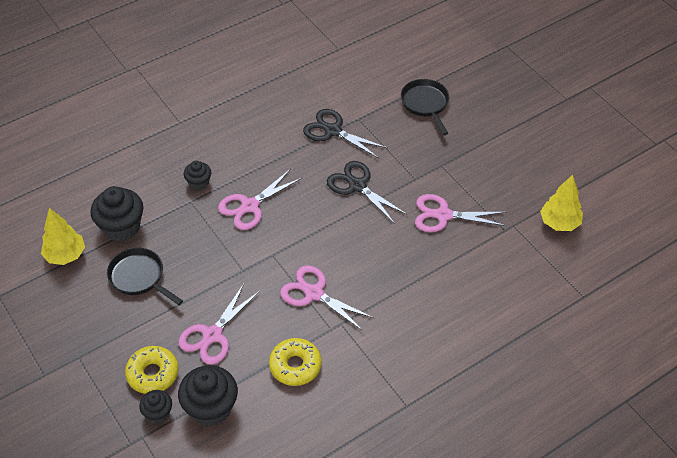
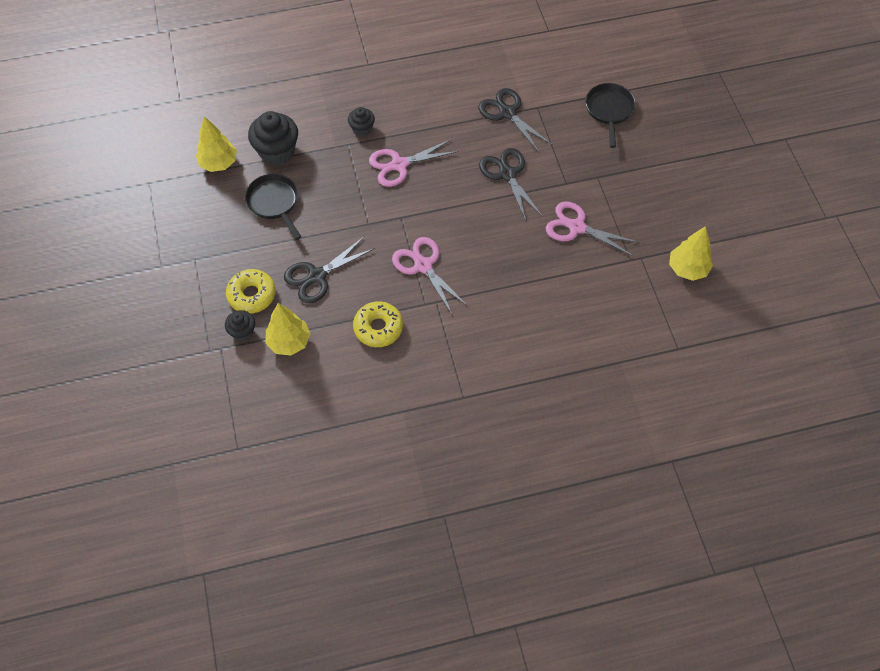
camera: 20 degrees right, 10 degrees up
pink scissors [178,284,260,365] -> black scissors [284,237,375,303]
black cupcake [178,365,238,426] -> yellow tree [265,303,311,355]

